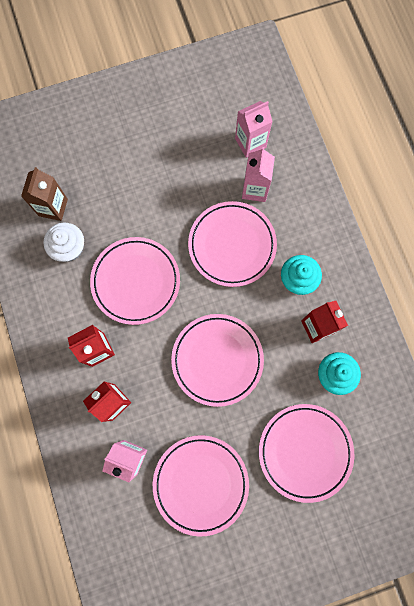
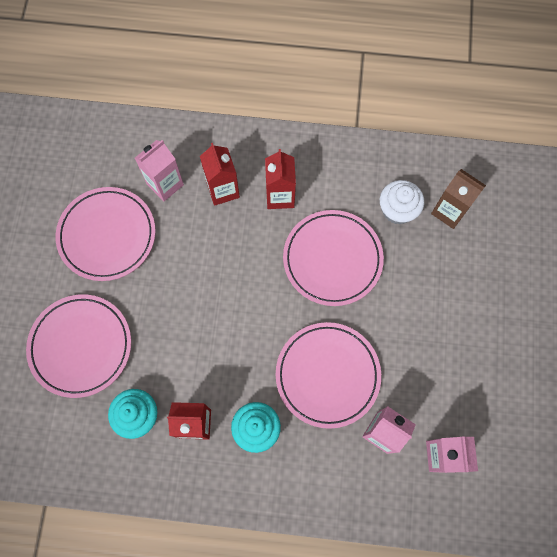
camera: 115 degrees right, 5 degrees down
pink plate [171,314,264,407] -> none

